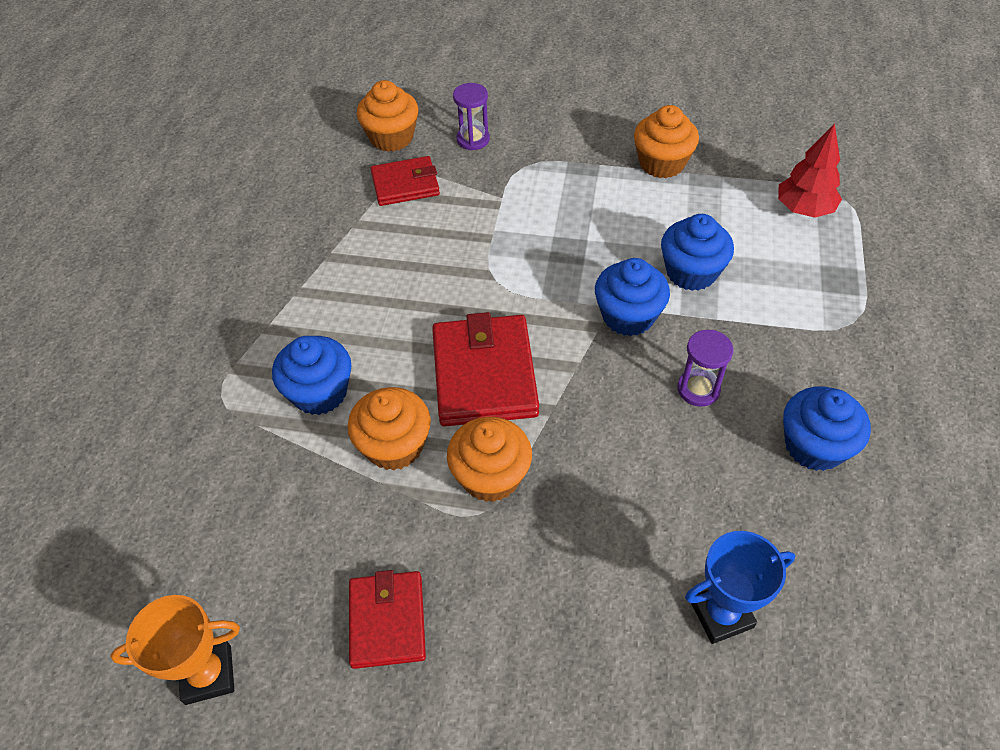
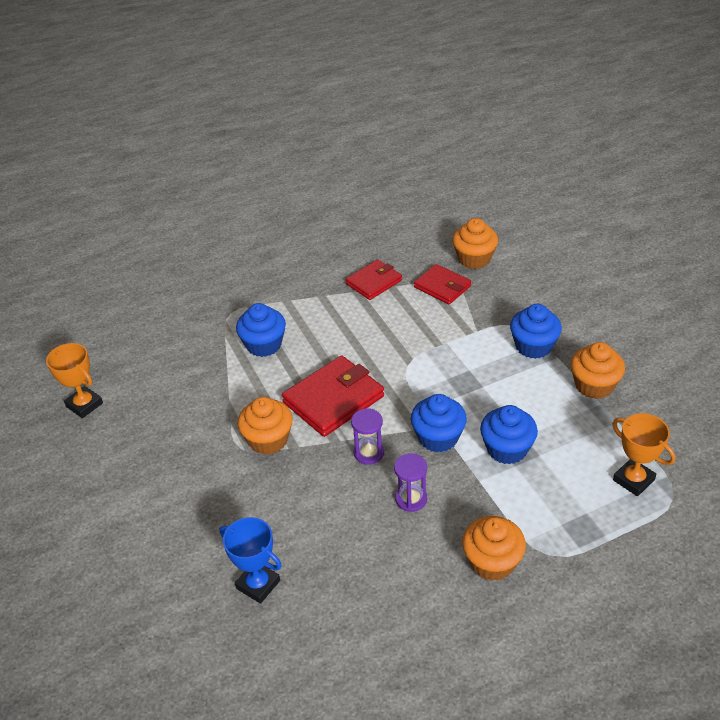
camera: 55 degrees right, 10 degrees down
orange cupcake [347,387,431,471] -> orange cupcake moved to [462,516,526,581]
red wallet [349,570,426,669] -> red wallet moved to [346,259,402,300]
purple hourglass [453,83,490,150] -> purple hourglass moved to [351,408,384,465]
red tree [778,123,842,218] -> orange trophy [612,413,675,496]
blue cupcake [783,387,871,471] -> blue cupcake moved to [510,304,562,359]

